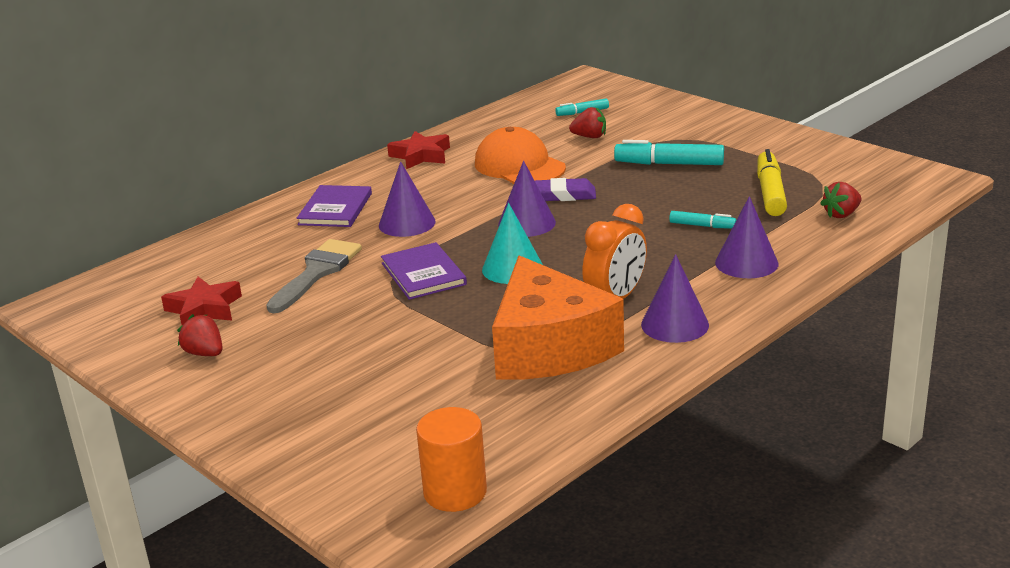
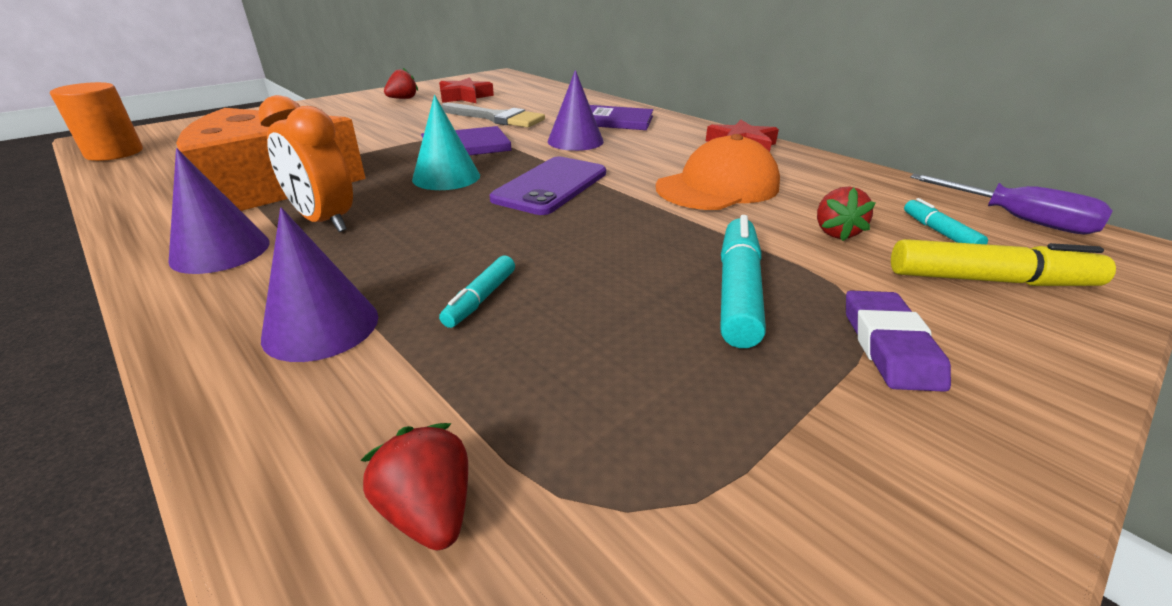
camera: 90 degrees right, 5 degrees up
purple cone [498,161,556,237] -> purple phone [490,157,606,215]
purple eraser [534,178,596,201] -> purple eraser moved to [846,290,951,392]
yellow marker [757,149,787,216] -> yellow marker moved to [891,239,1116,286]
none -> purple screwdriver [910,174,1113,234]

